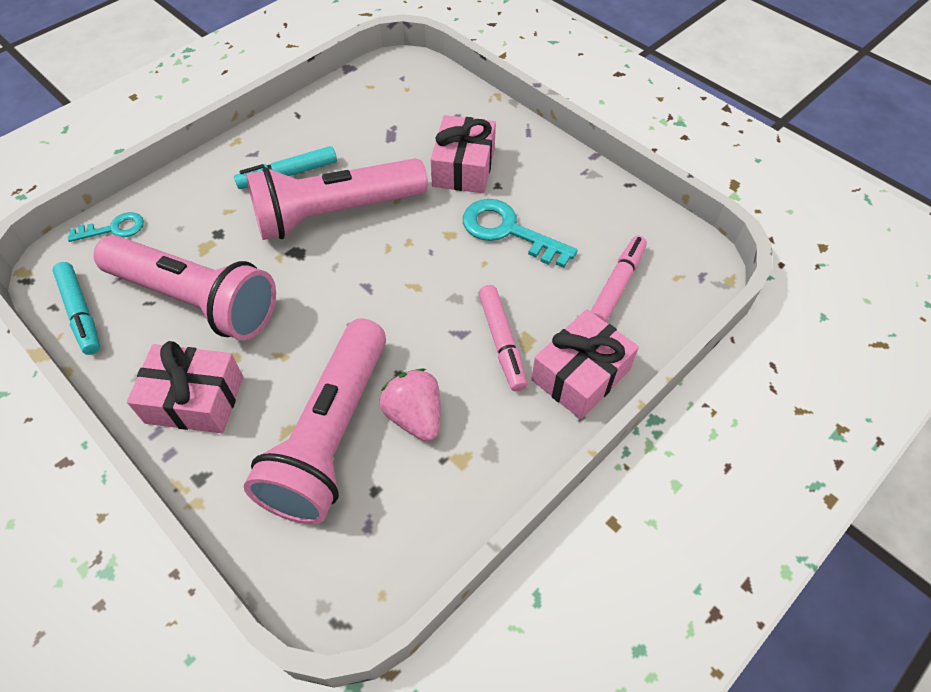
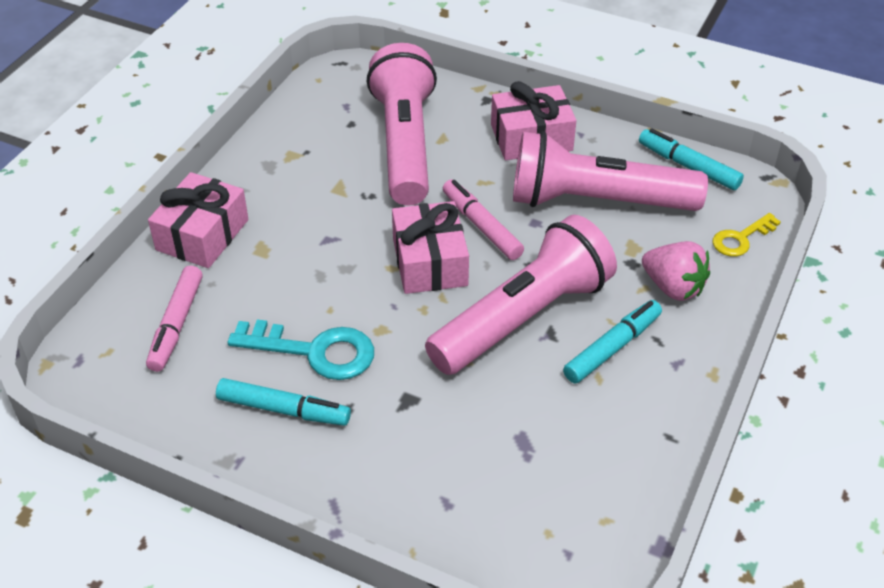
camera: 160 degrees right, 10 degrees down
turquoise key [68,212,144,242] -> yellow key [713,213,781,257]
pink strawberry [379,369,441,441] -> pink strawberry moved to [642,241,710,301]
pink gift [431,115,496,193] -> pink gift moved to [392,201,469,294]
pink marker [478,285,527,391] -> pink marker moved to [443,180,524,260]
none -> turquoise marker [216,378,351,426]

